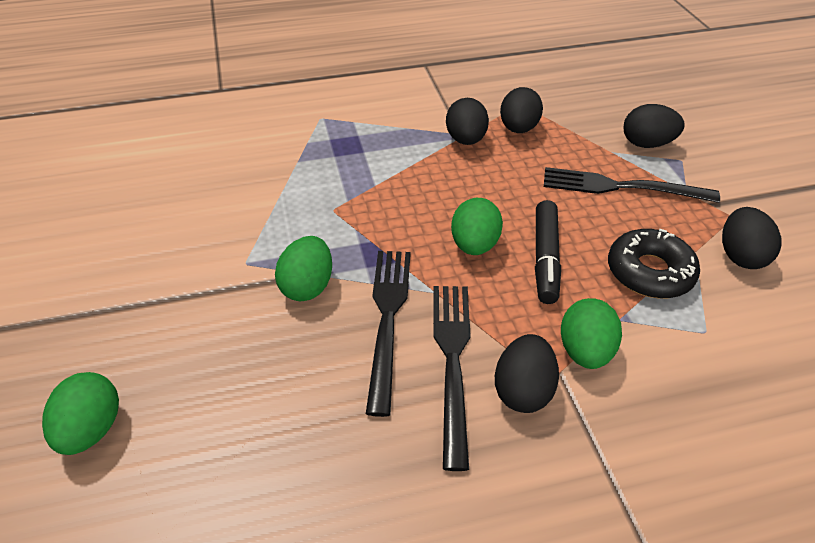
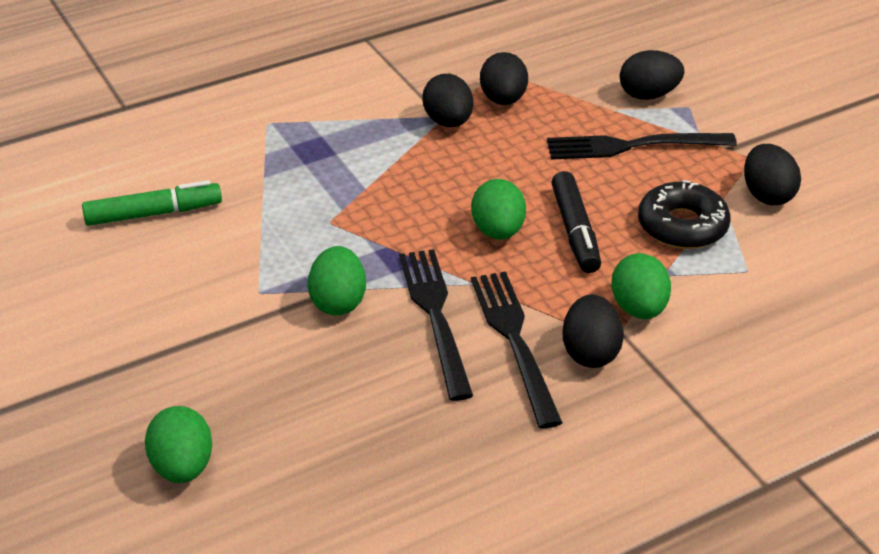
camera: 15 degrees left, 5 degrees down
none -> green marker [82,180,222,226]

